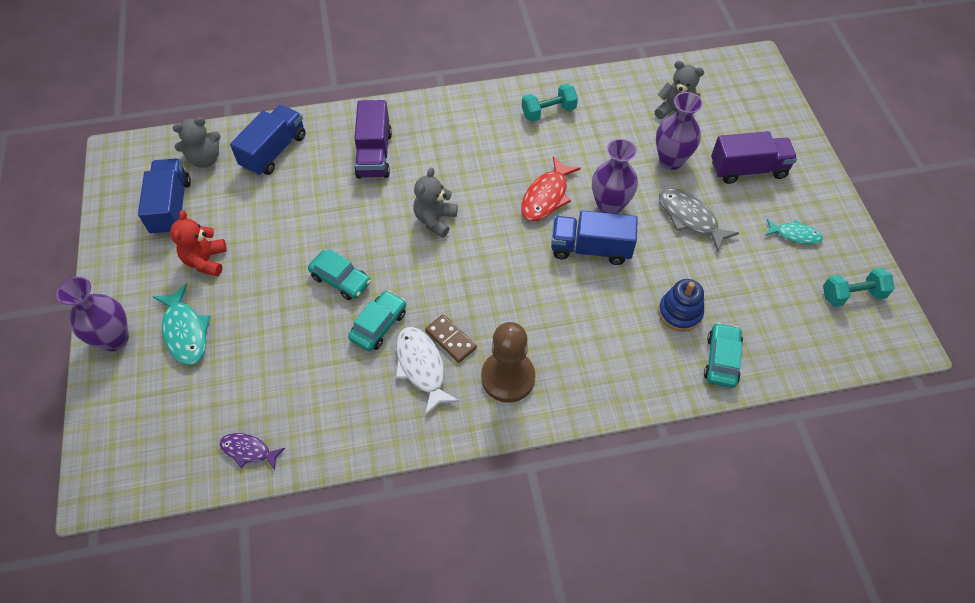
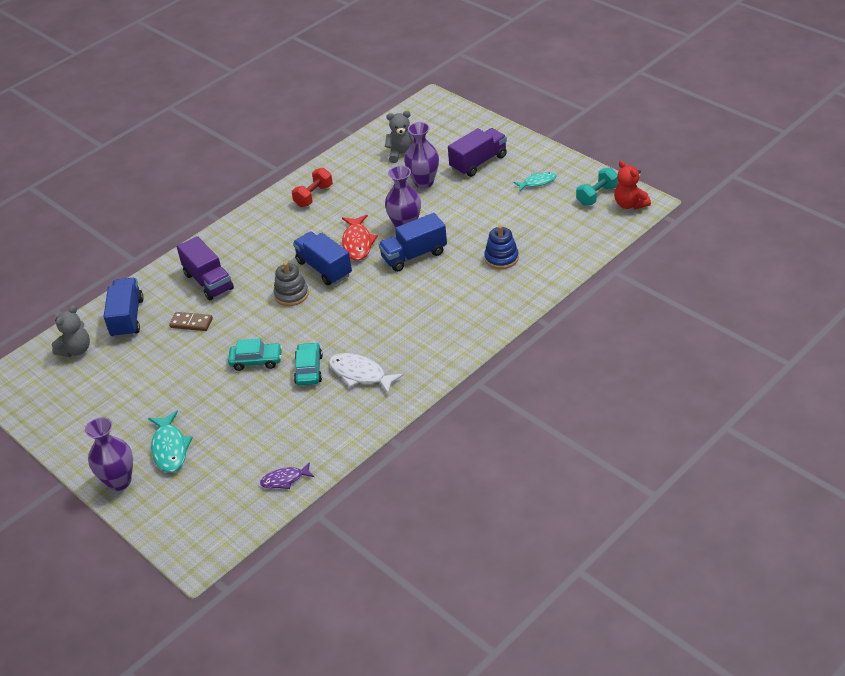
camera: 30 degrees left, 15 degrees down
blue truck [138,158,191,236] -> blue truck moved to [293,231,352,285]
turquoise fish [153,284,211,365] -> turquoise fish turned 45 degrees clockwise [148,411,193,473]
red teddy bear [170,210,227,277] -> red teddy bear moved to [614,161,651,209]
grey teddy bear [414,168,458,238] -> grey stacking toy [274,262,309,306]
brown domino [425,314,477,363] -> brown domino moved to [169,312,213,331]
brown pawn [481,322,535,403] -> none
turquoise dumbbell [522,84,578,122] -> red dumbbell [292,168,333,207]
grey fish [659,188,739,252] -> none
turquoise car [704,323,743,388] -> none

